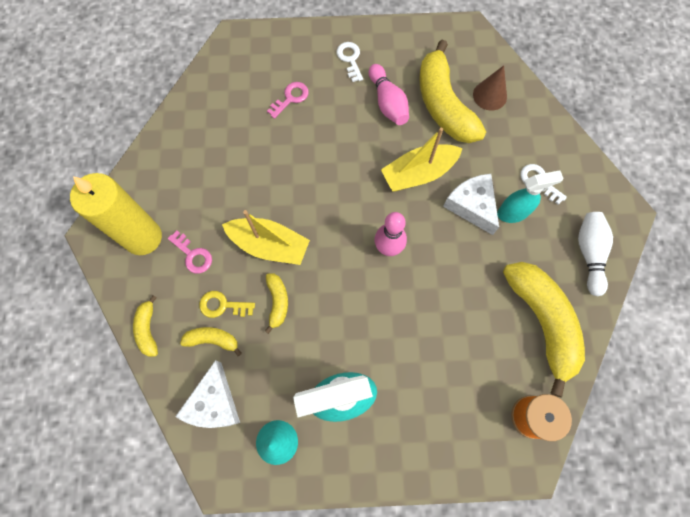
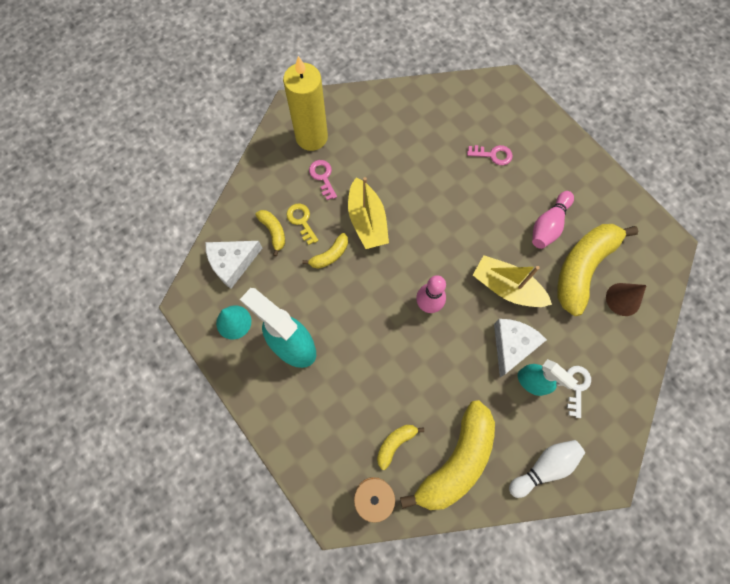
camera: 55 degrees right, 0 degrees up
yellow banana [133,295,158,357] -> yellow banana moved to [377,425,424,470]
pink key [168,231,212,274] -> pink key turned 150 degrees clockwise [309,160,337,200]
white key [337,42,363,82] -> none

